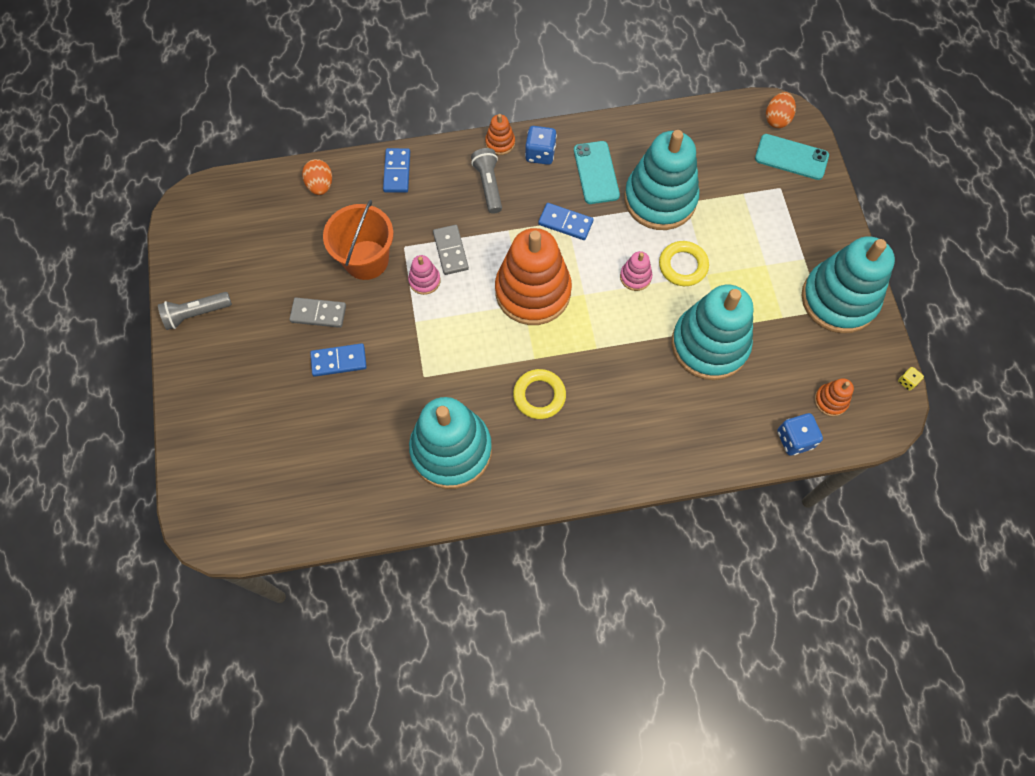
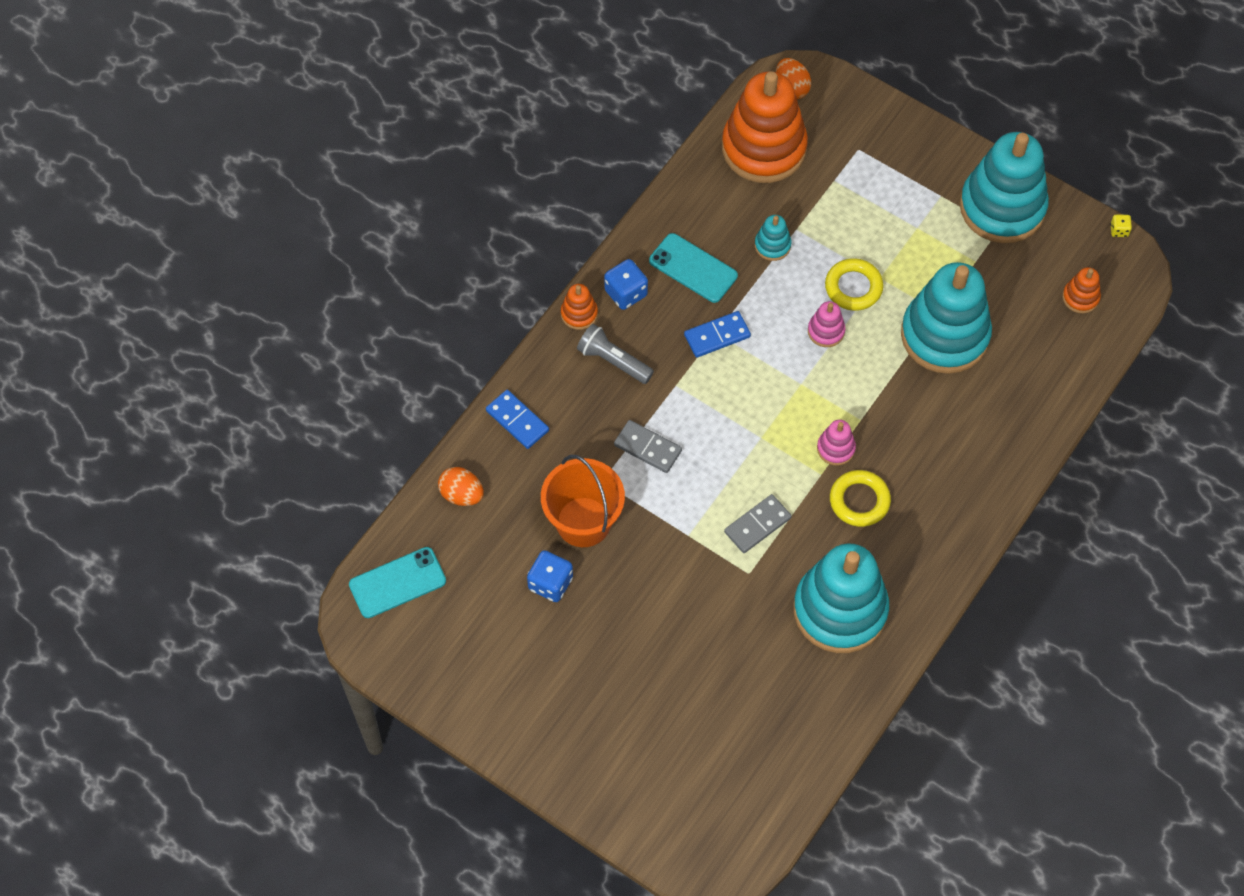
camera: 45 degrees left, 5 degrees down
grey flashlight [158,292,232,330] -> none
grey domino [289,298,346,328] -> grey domino moved to [724,494,792,553]
blue domino [310,343,367,377] -> none
pink stacking toy [408,255,441,295] -> pink stacking toy moved to [817,420,856,465]
orange stacking toy [495,228,572,325] -> orange stacking toy moved to [722,71,808,183]
turquoise stacking toy [624,130,699,230] -> turquoise stacking toy [755,215,792,261], size x0.42
turquoise phone [755,134,829,180] -> turquoise phone moved to [349,547,446,618]
blue dice [777,413,823,455] -> blue dice moved to [527,550,573,602]

